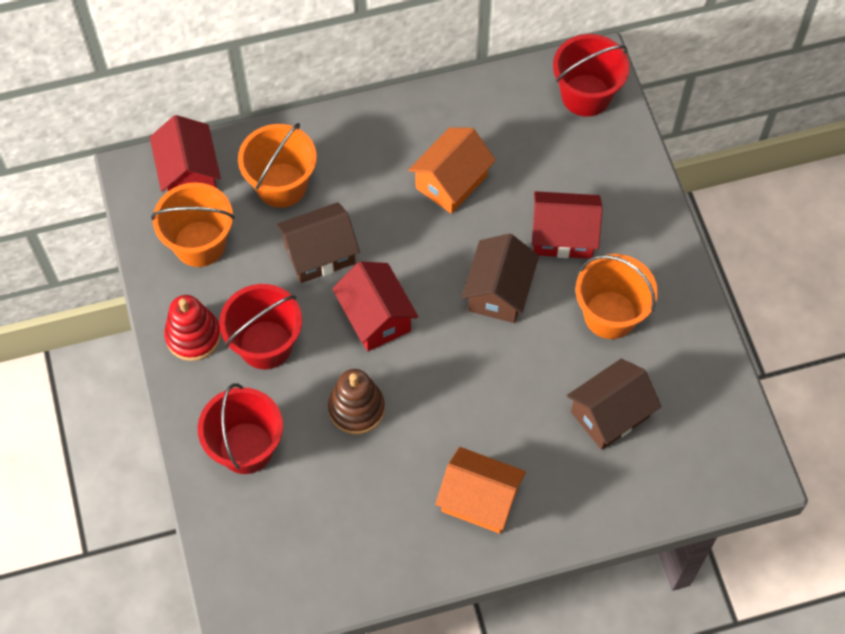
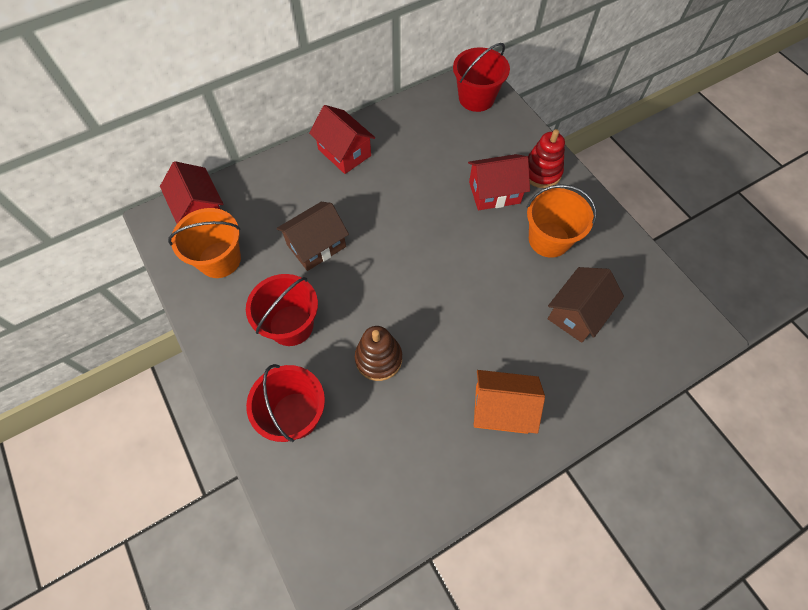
camera: 15 degrees left, 0 degrees up
red stacking toy [164,295,221,361] -> red stacking toy moved to [528,129,565,188]
orange bucket [238,123,317,208] -> none
red house [332,262,418,351] -> red house moved to [309,105,375,174]
orange house [408,127,496,214] -> none
brown house [462,234,539,323] -> none

